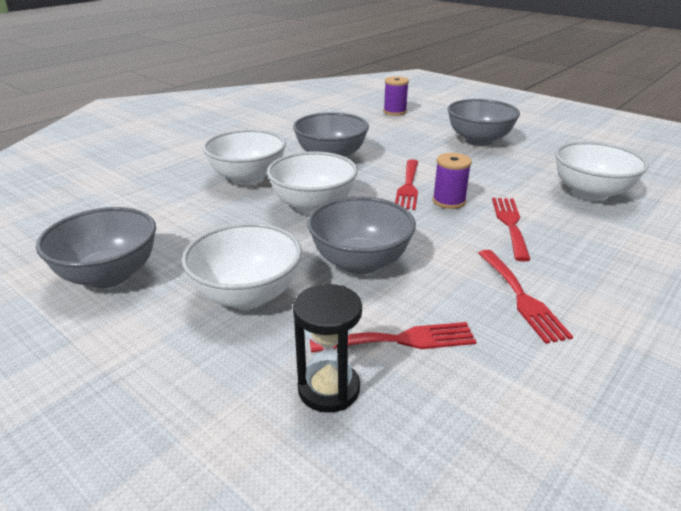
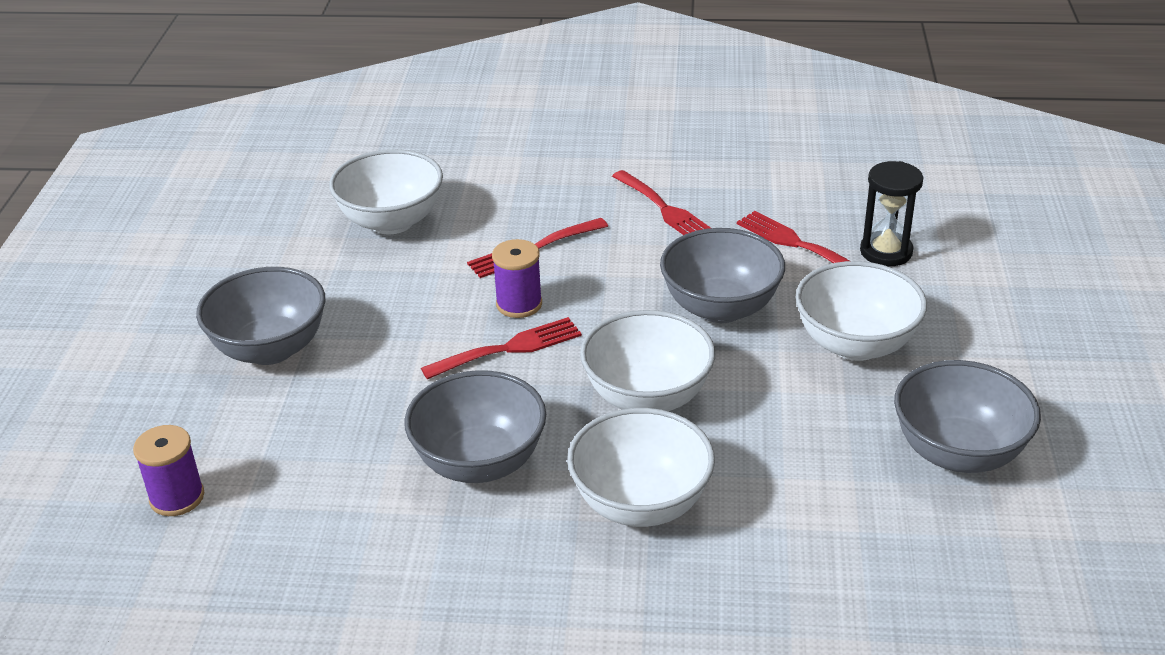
camera: 125 degrees left, 5 degrees up
red fork [478,250,573,344] -> red fork turned 105 degrees clockwise [612,170,711,235]

